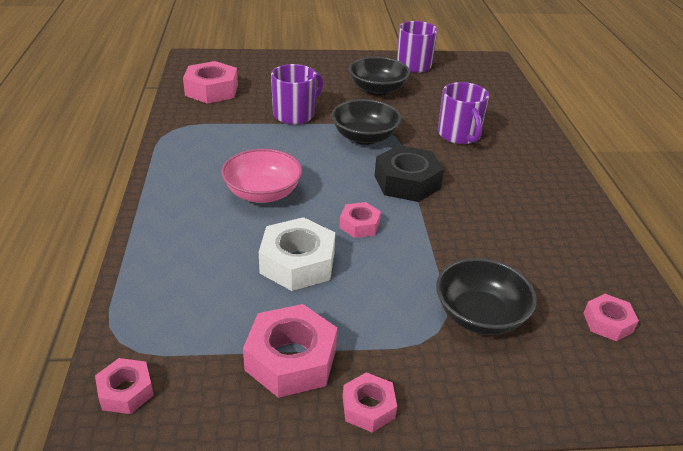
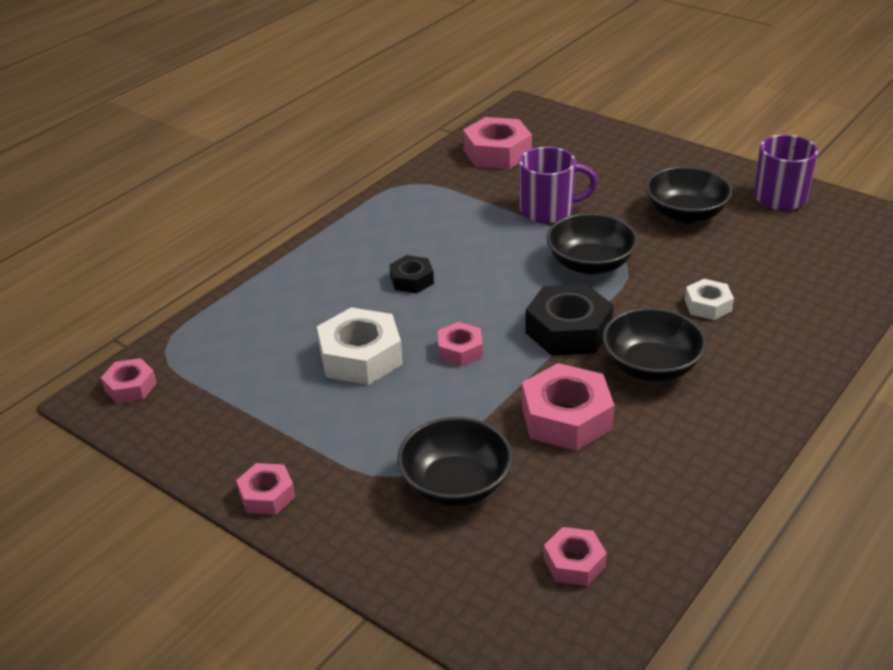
camera: 45 degrees right, 0 degrees up
pink bowl [221,149,302,203] -> black nut [389,255,434,293]
pink nut [243,304,337,398] -> pink nut moved to [522,363,615,451]
purple mug [438,82,489,144] -> white nut [685,279,734,320]
none -> black bowl [602,308,707,382]

